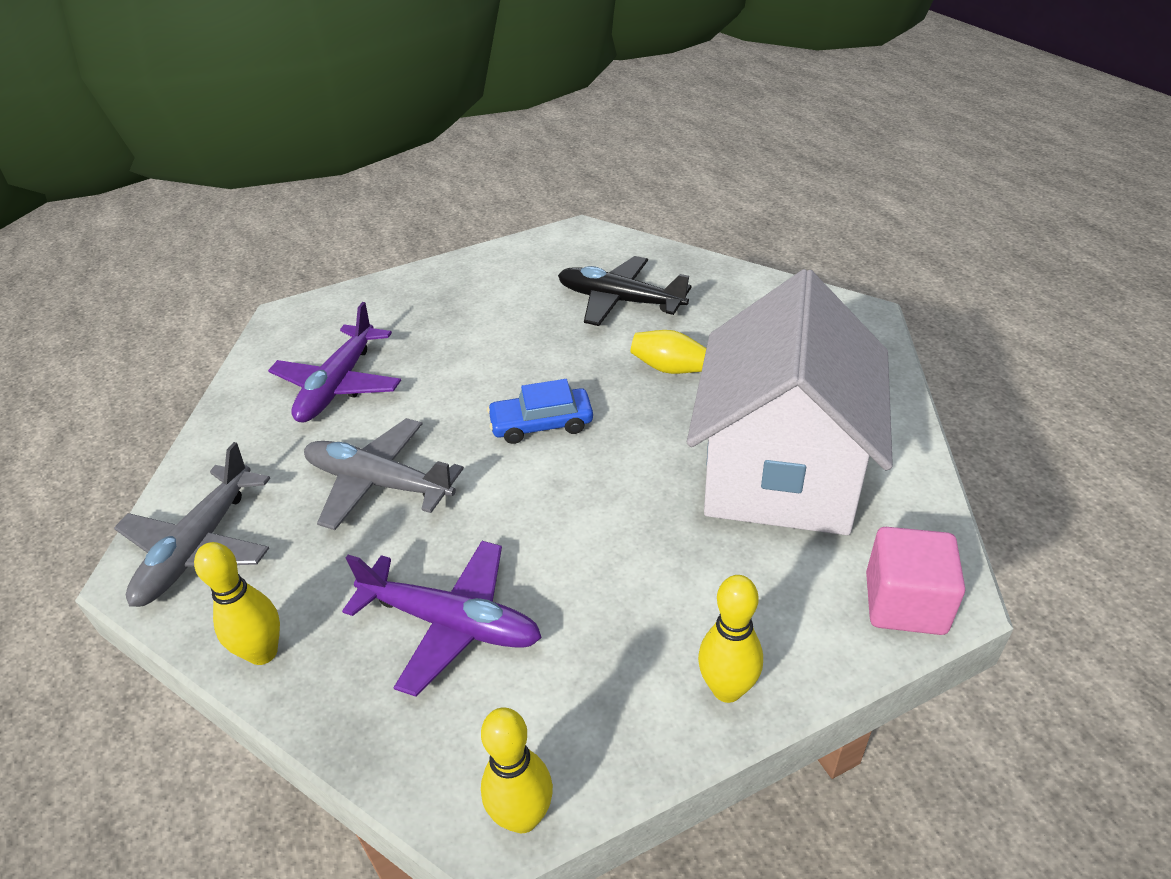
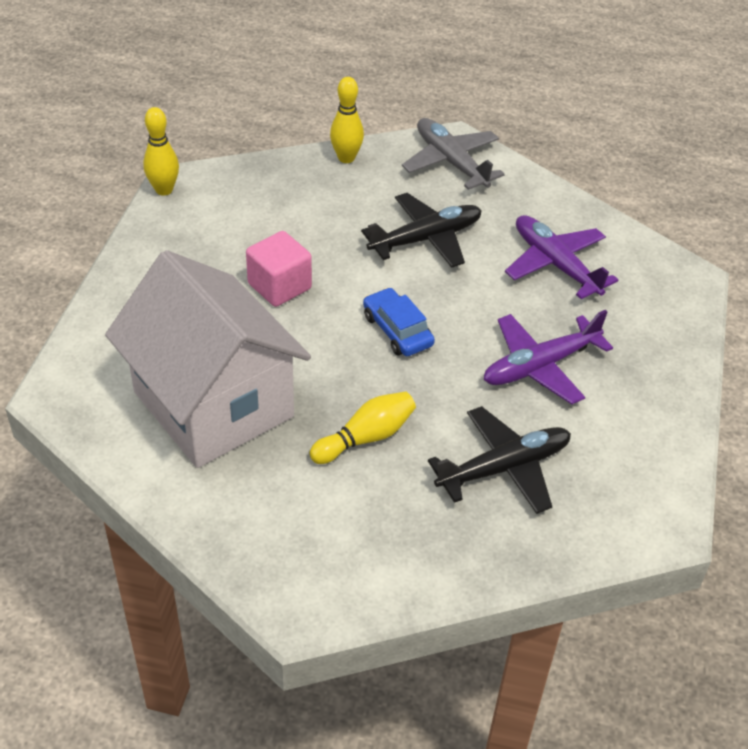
camera: 125 degrees right, 5 degrees up
grey plane [304,418,464,530] -> black plane [361,193,482,268]
purple plane [342,541,542,697] -> purple plane moved to [484,310,613,404]
blue car [487,379,593,444] -> blue car turned 60 degrees counterclockwise [363,288,435,356]
yellow bowling pin [698,575,763,703] -> none
pink cube [866,527,965,635] -> pink cube moved to [246,231,312,307]

